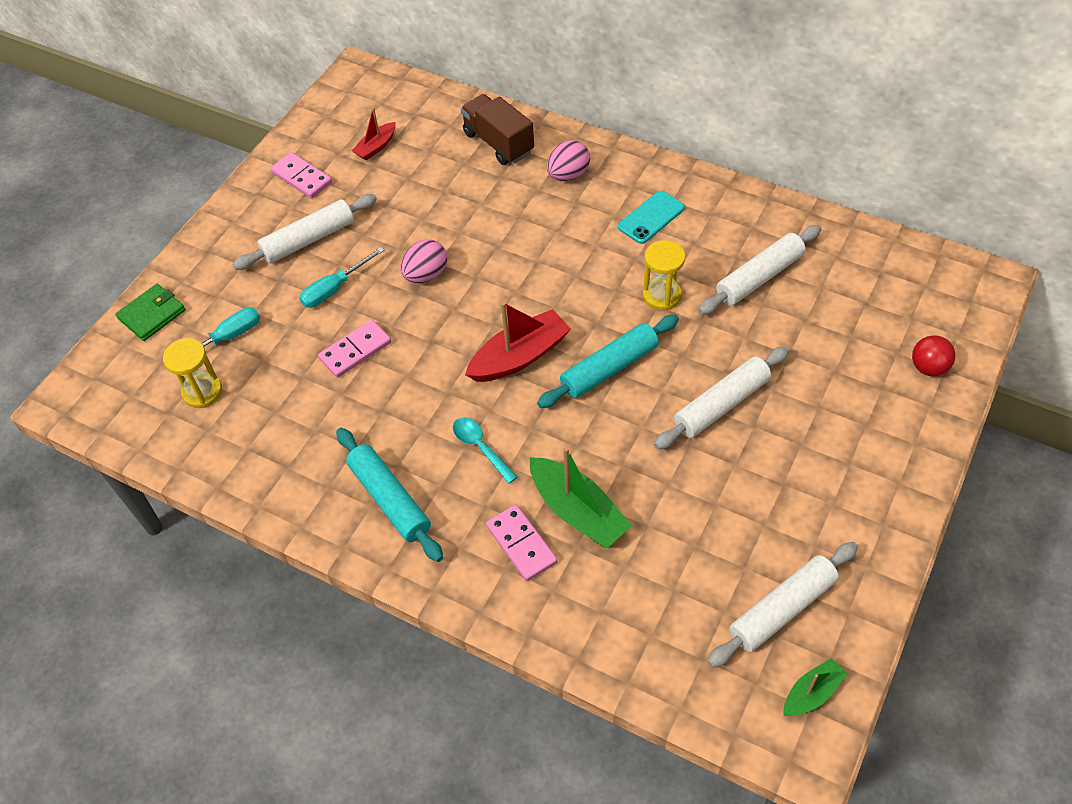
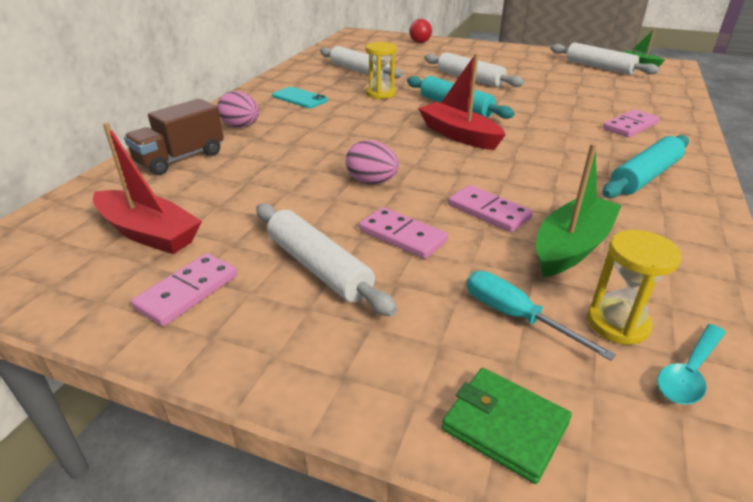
camera: 100 degrees left, 20 degrees down
turquoise screwdriver [299,247,385,308] -> pink domino [359,207,448,259]
red boat [352,107,396,160] -> red boat [93,123,202,254], size x1.77
turquoise spoon [453,417,517,484] -> turquoise spoon moved to [657,324,726,405]
green boat [530,447,632,549] -> green boat moved to [536,143,622,277]

